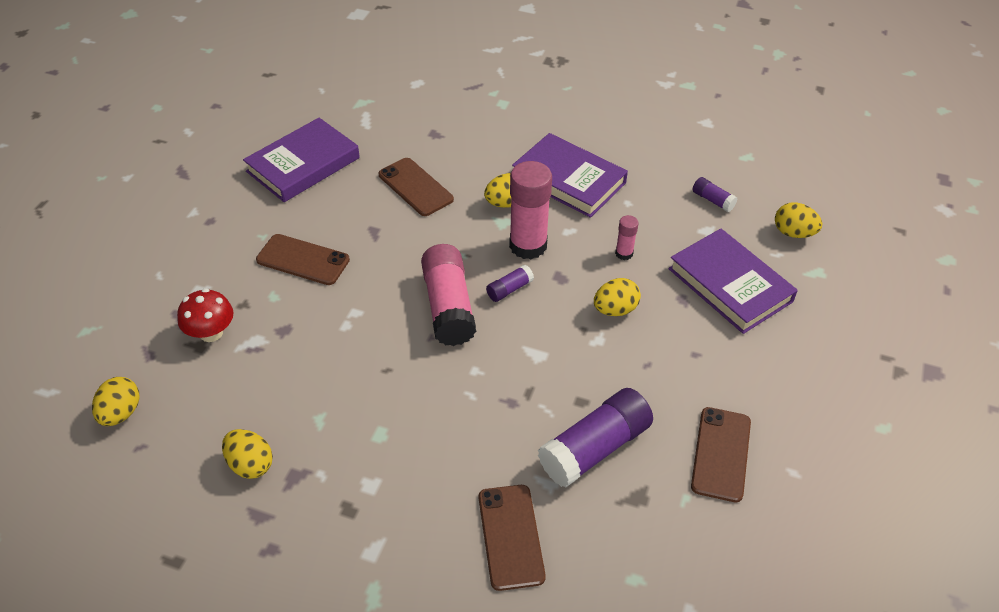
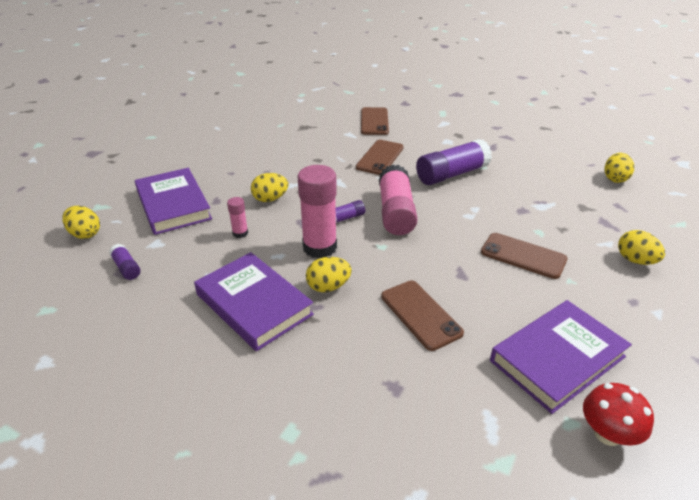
camera: 170 degrees left, 10 degrees down
red mushroom [177,288,234,342] -> red mushroom moved to [583,383,654,446]
yellow egg [222,429,273,479] -> yellow egg moved to [618,230,665,265]
purple glue stick [538,388,653,487] -> purple glue stick moved to [416,139,492,185]
brown phone [691,407,751,502] -> brown phone moved to [356,140,404,175]

